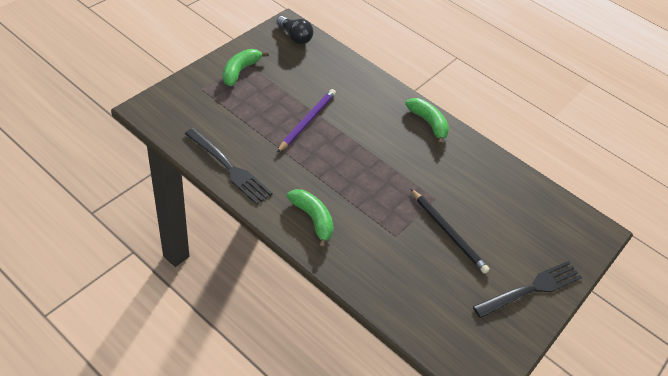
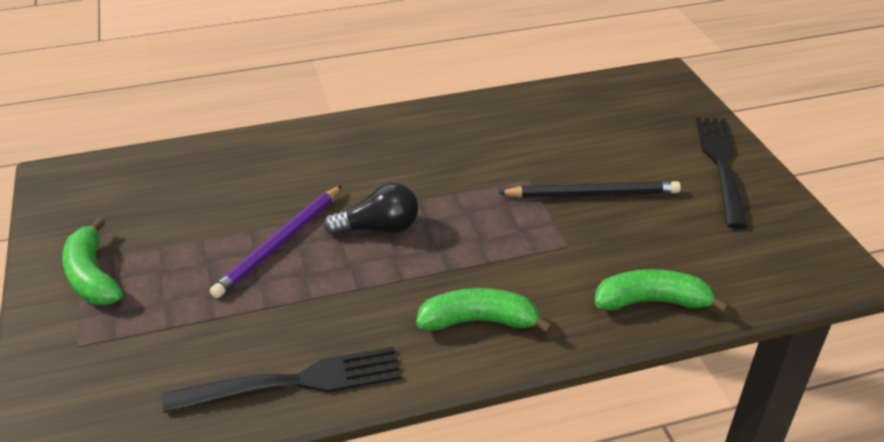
camera: 50 degrees left, 10 degrees down
black light bulb [277,16,313,44] -> black light bulb moved to [323,183,418,236]
purple pencil [277,89,336,153] -> purple pencil turned 120 degrees counterclockwise [210,185,342,298]
green banana [405,98,449,145] -> green banana moved to [595,269,729,313]

